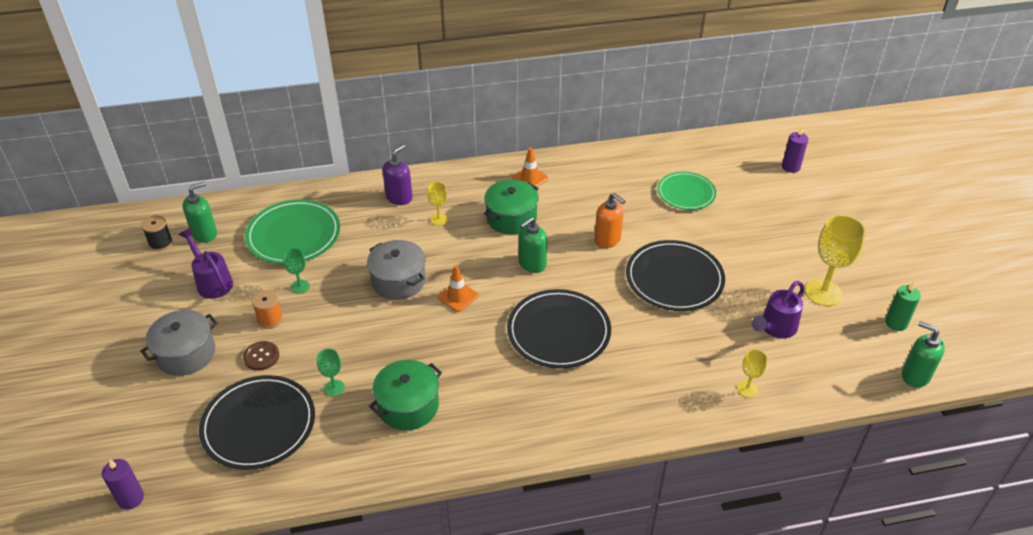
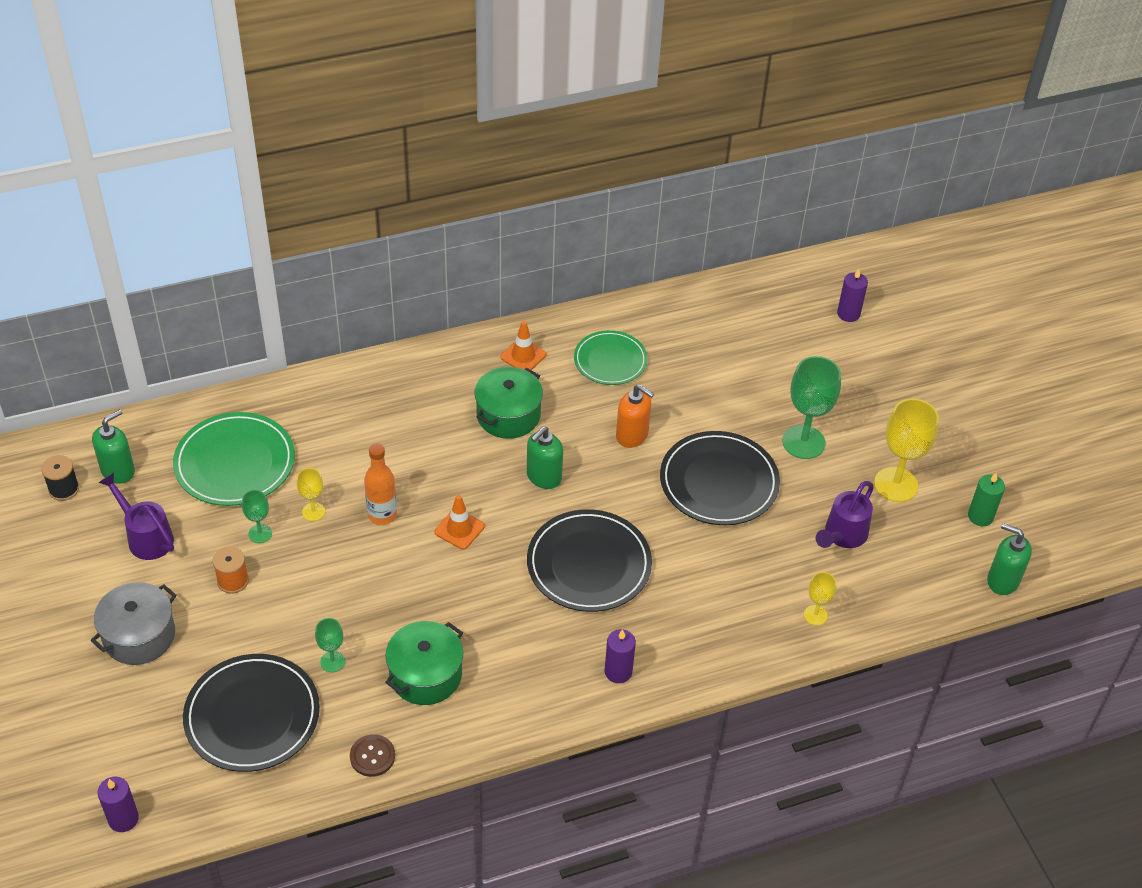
camera: 10 degrees left, 5 degrees up
brown button [243,341,279,371] -> brown button moved to [350,734,395,777]
grey pot [367,240,426,300] -> orange bottle [364,443,397,525]
purple soap dispenser [382,144,413,205] -> none
yellow goblet [427,182,448,226] -> yellow goblet moved to [297,468,325,521]
green plate [658,172,716,210] -> green plate moved to [574,330,648,385]
none -> purple candle [605,629,636,683]
none -> green goblet [782,356,841,459]

